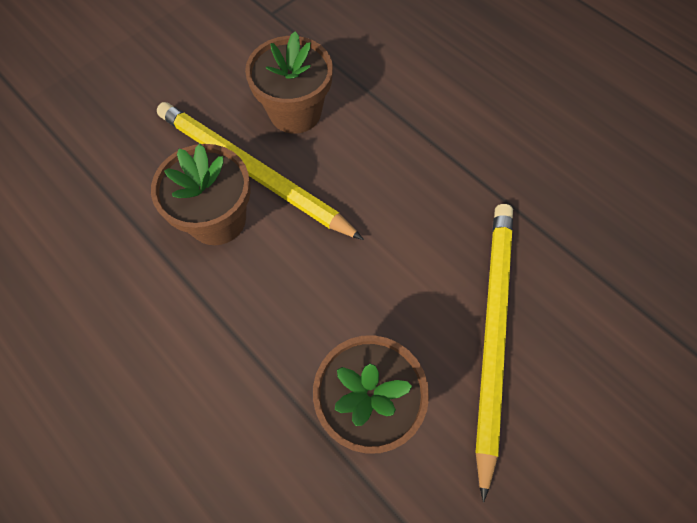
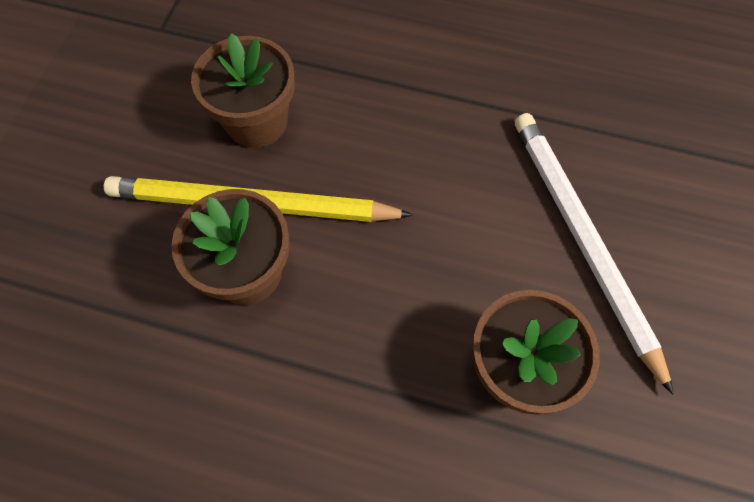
camera: 30 degrees left, 0 degrees up
yellow pencil [475,204,513,502] -> white pencil [515,113,674,395]

